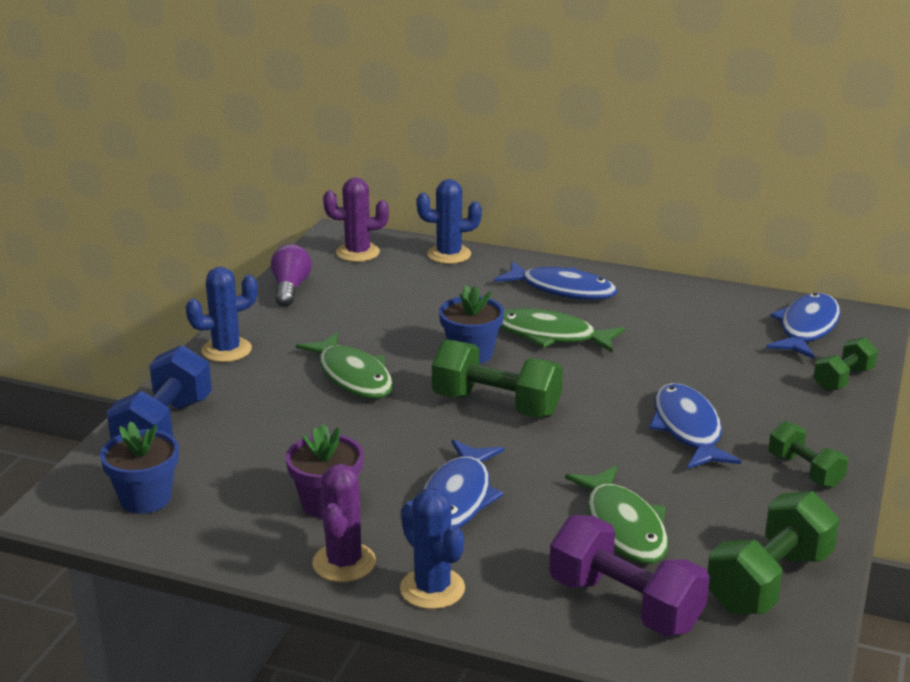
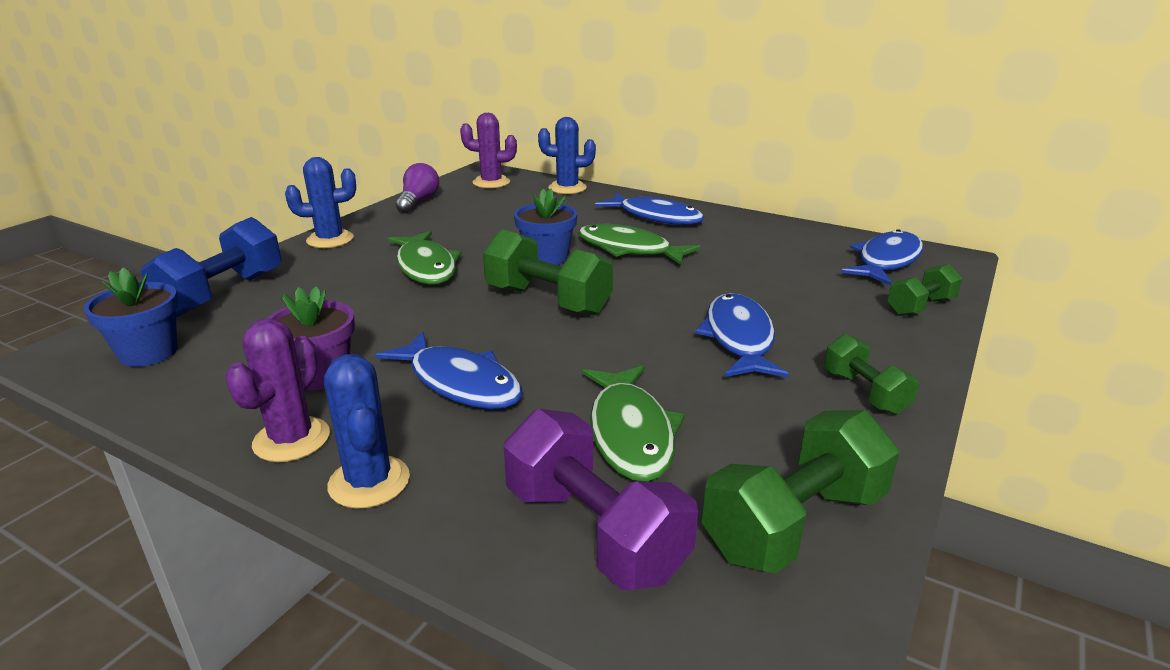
camera: 10 degrees right, 0 degrees up
blue fish [423,440,504,528] -> blue fish turned 75 degrees counterclockwise [375,332,522,409]

